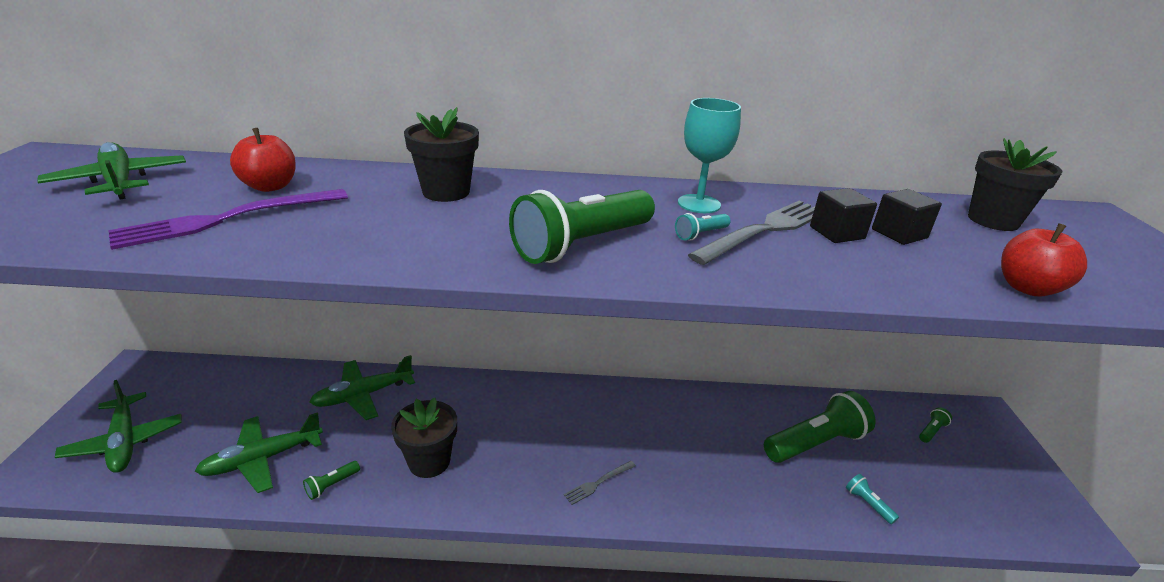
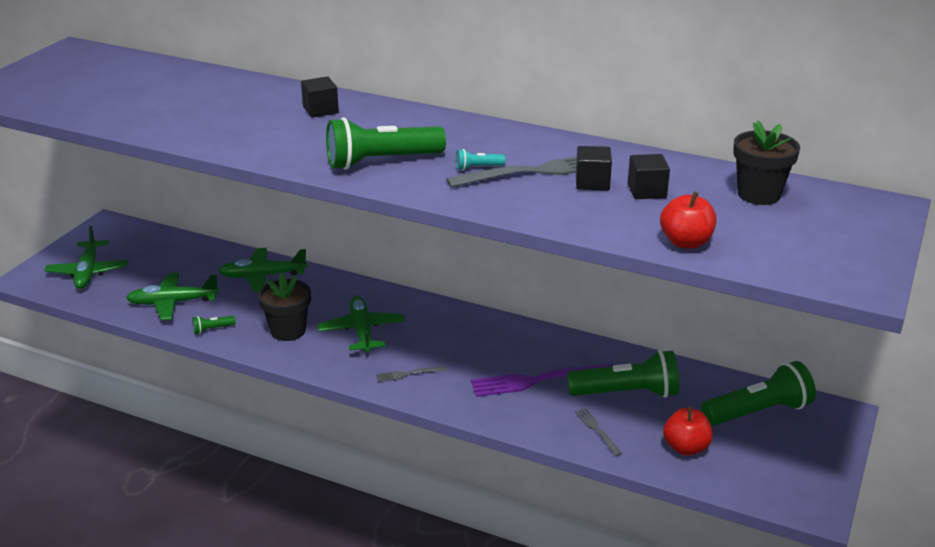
camera: 25 degrees right, 0 degrees up
green plane [37,142,186,200] -> green plane moved to [318,295,405,352]
purple fork [108,189,348,250] -> purple fork moved to [471,364,615,397]
red apple [230,128,296,192] -> red apple moved to [663,407,713,456]
black flower pot [404,107,479,202] -> black cube [301,77,339,118]
turquoise goblet [678,98,741,213] -> none
turquoise flashlight [846,474,899,524] -> none
green flashlight [919,407,952,443] -> green flashlight [701,361,816,426], size x2.41
none -> grey fork [575,408,622,456]

